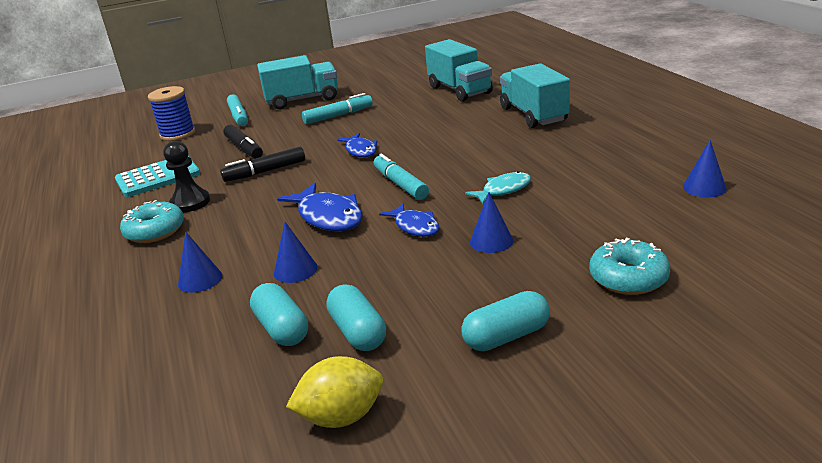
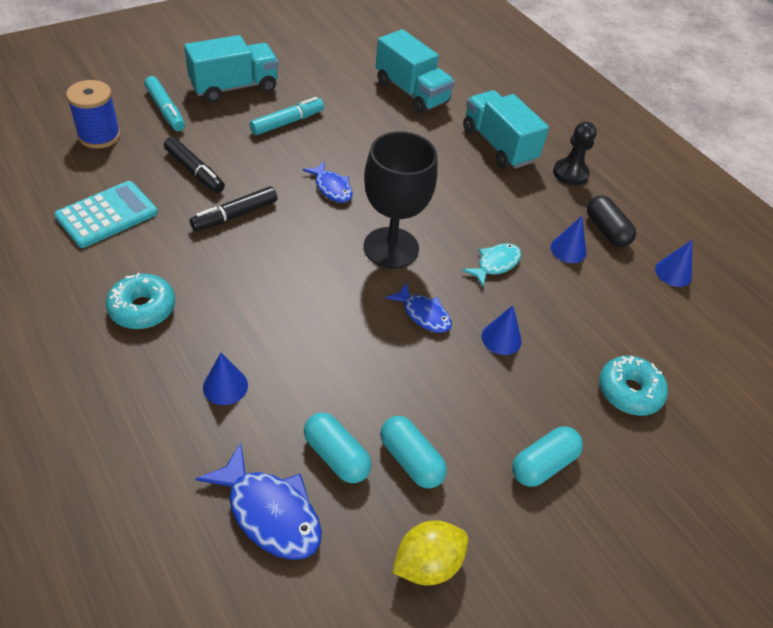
camera: 20 degrees left, 20 degrees up
black pawn [164,141,210,212] -> black pawn moved to [553,122,597,186]
blue cone [274,222,317,283] -> blue cone moved to [551,216,586,263]
blue fish [277,183,363,232] -> blue fish moved to [196,443,322,560]
turquoise marker [373,154,429,200] -> black goblet [364,131,438,269]
none -> black capsule [587,195,636,247]

